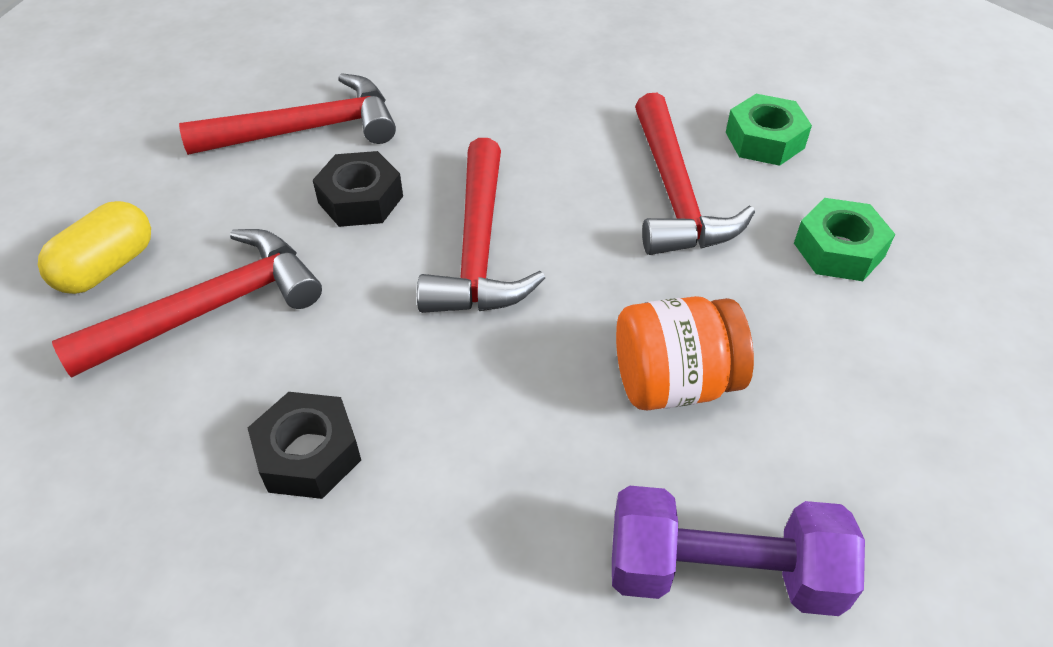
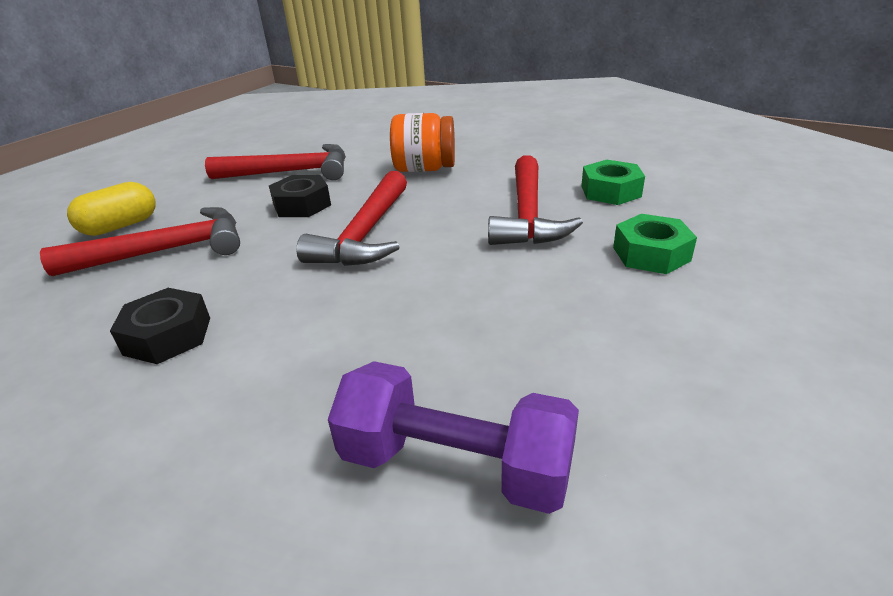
camera: 15 degrees right, 15 degrees down
orange jar [616,296,754,411] -> orange jar moved to [390,113,455,172]

